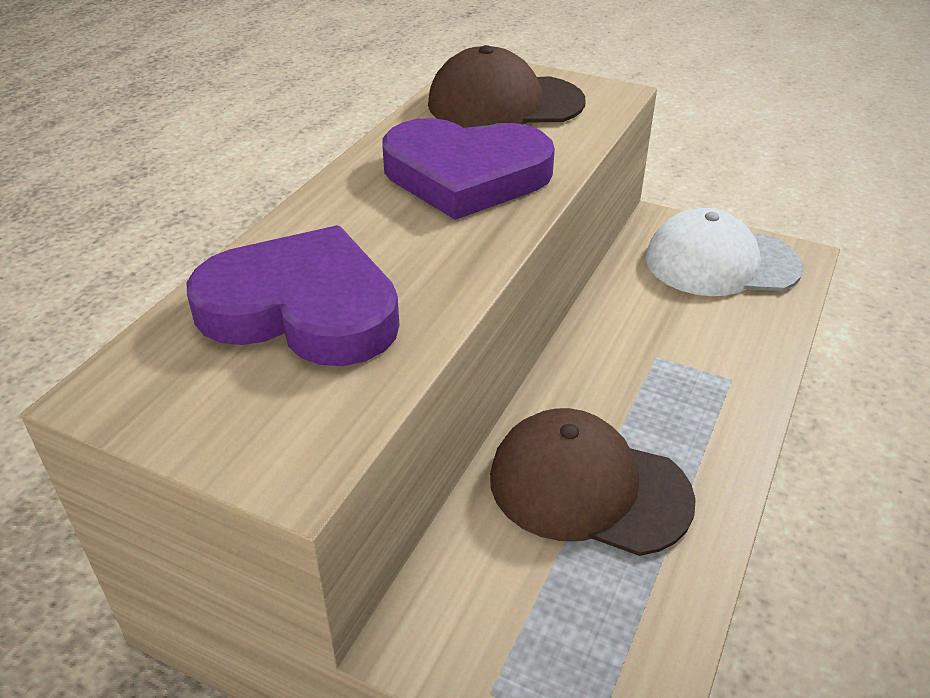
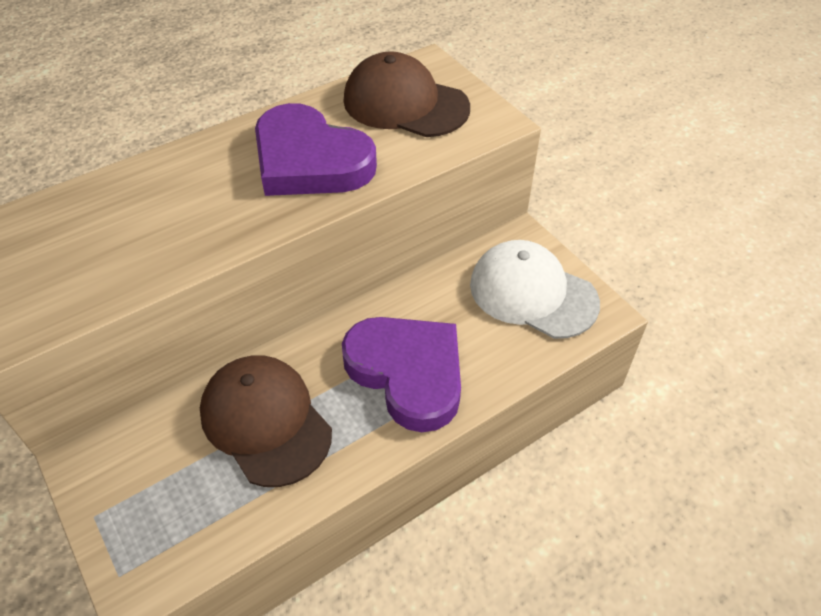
camera: 30 degrees right, 10 degrees up
purple heart [186,225,399,366] -> purple heart moved to [342,317,461,432]

